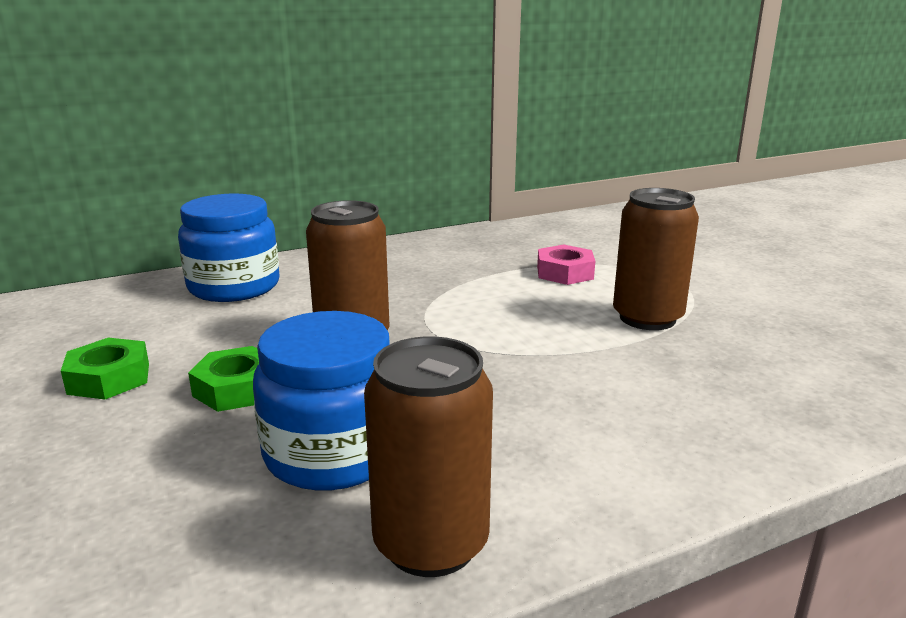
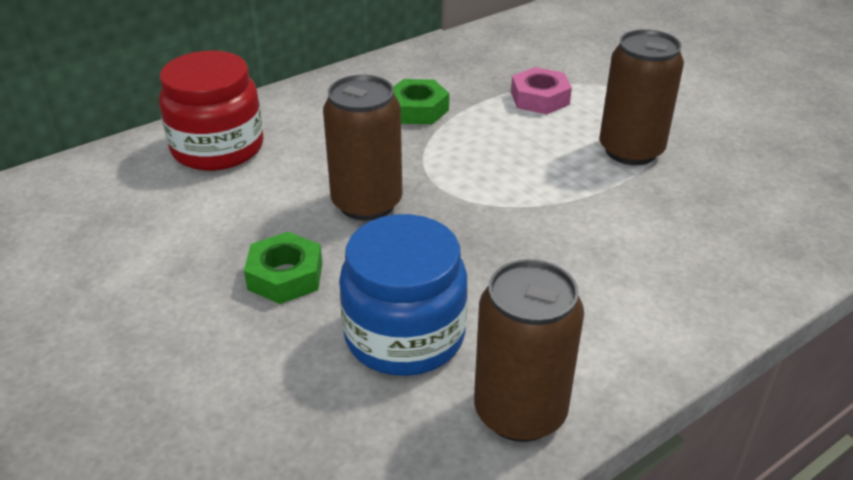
camera: 10 degrees left, 15 degrees up
green nut [61,338,149,399] -> green nut moved to [393,79,449,124]
blue jar [178,193,280,302] -> red jar [159,50,264,171]

